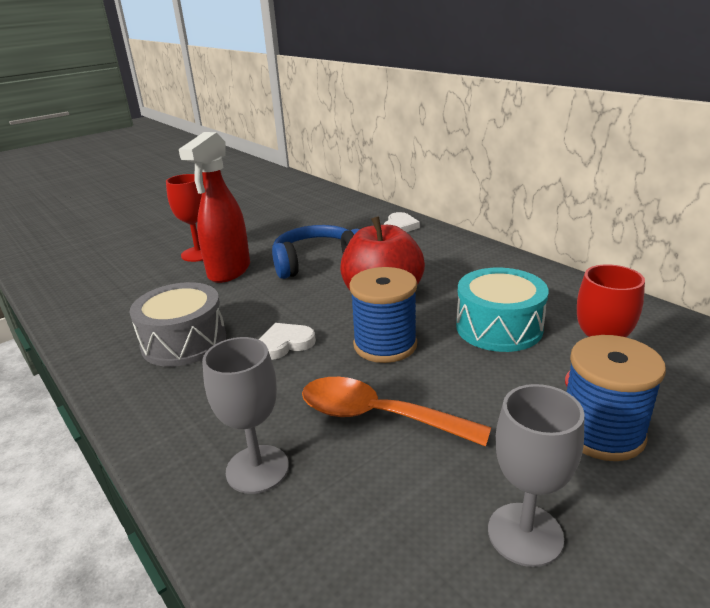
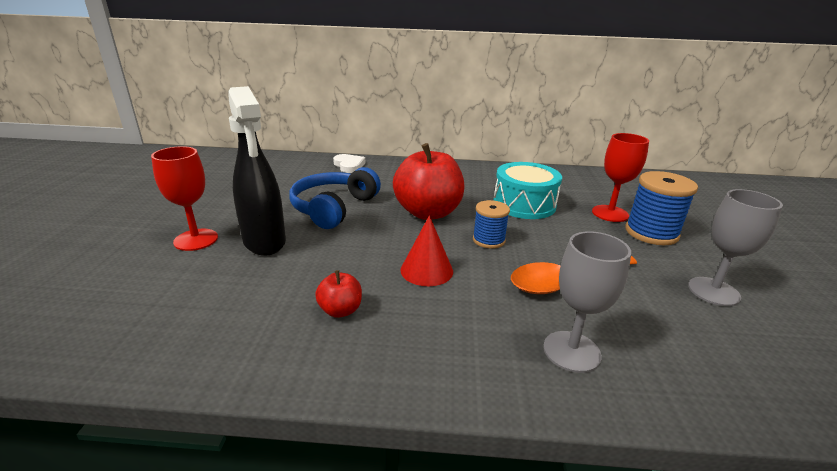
camera: 50 degrees left, 0 degrees up
grey drum [130,282,226,367] -> red apple [315,270,362,318]
red spray bottle [179,132,250,283] -> black spray bottle [228,86,286,256]
white heart [259,323,316,360] -> red cone [400,215,453,286]
blue spool [349,267,417,363] -> blue spool [473,200,510,249], size x0.62

